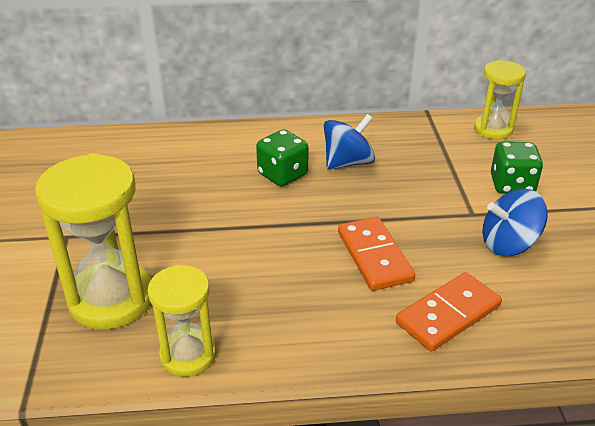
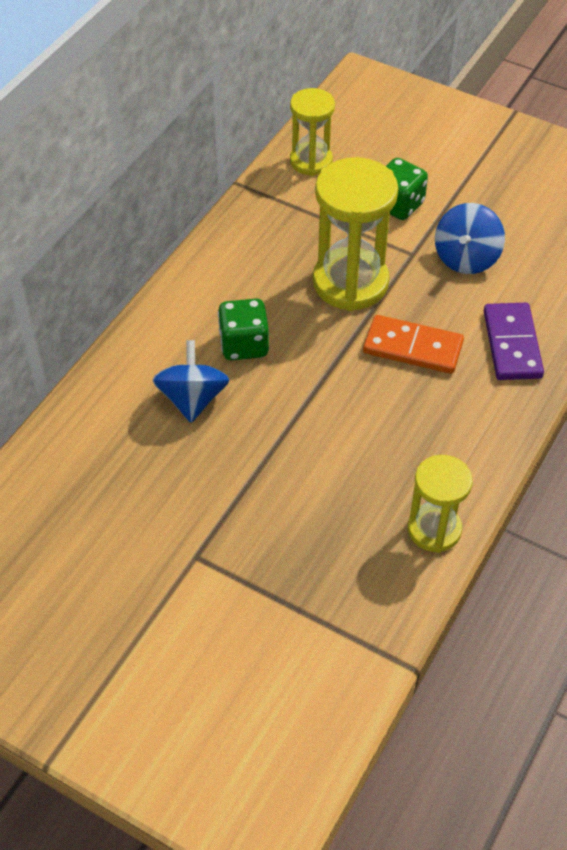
camera: 55 degrees left, 15 degrees up
yellow hourglass [35,153,151,330] -> yellow hourglass moved to [313,157,398,311]
blue spinning top [324,114,375,170] -> blue spinning top moved to [152,340,230,423]
orange domino [396,272,502,351] -> purple domino [484,303,544,380]

